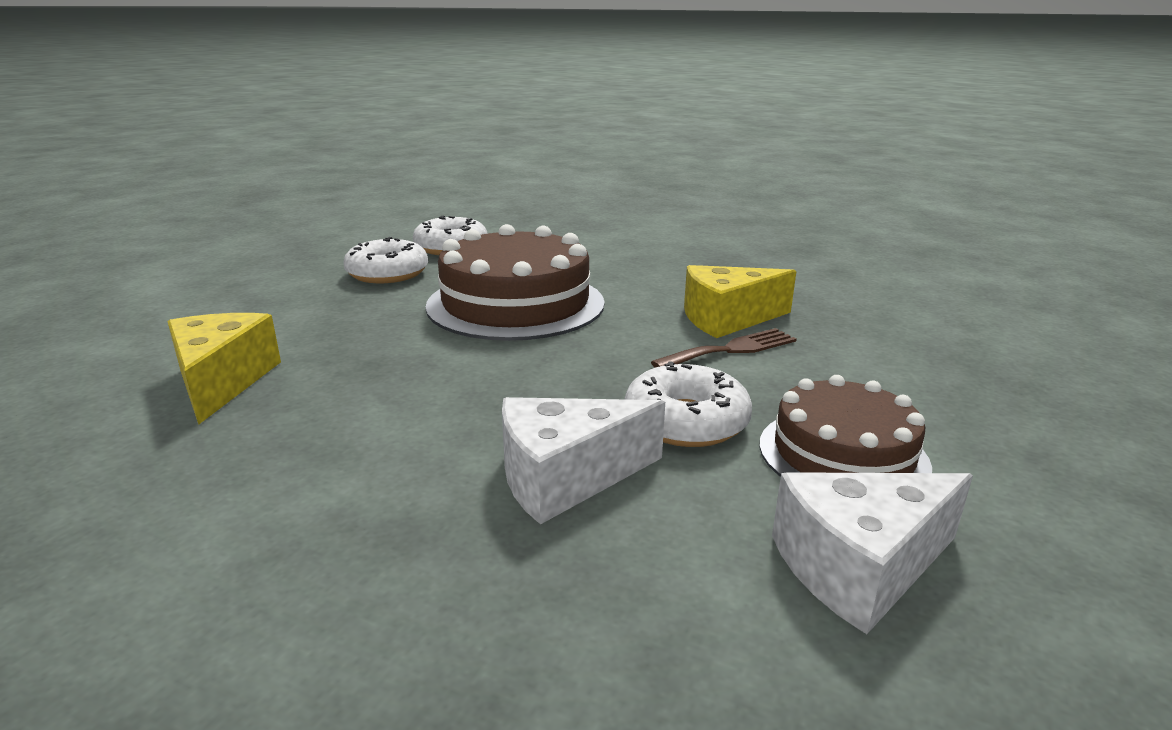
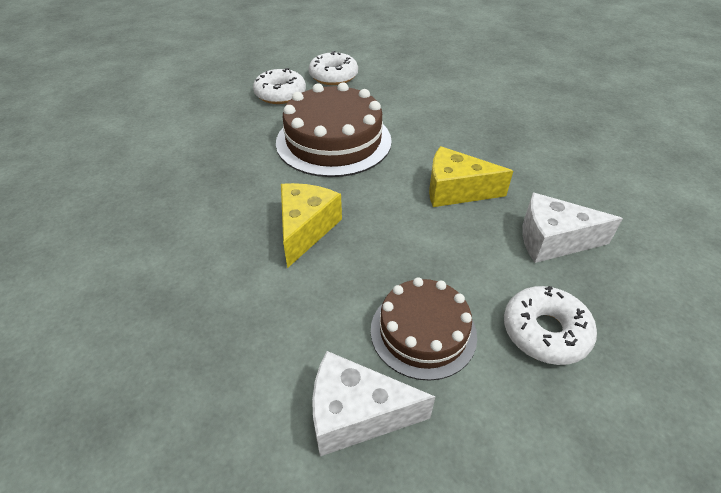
camera: 25 degrees right, 20 degrees up
yellow cheese [167,313,281,425] -> yellow cheese moved to [281,183,342,268]
white cheese [502,397,665,525] -> white cheese moved to [522,193,623,263]
white donut [625,361,752,447] -> white donut moved to [504,286,597,365]
brown fork [651,328,797,367] -> none

